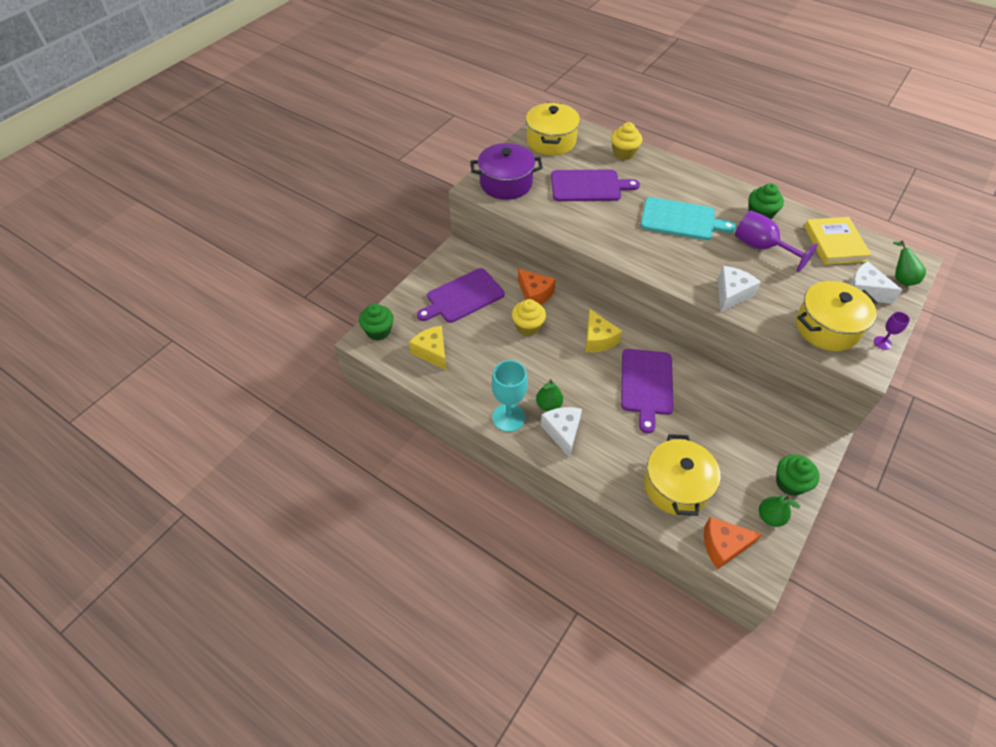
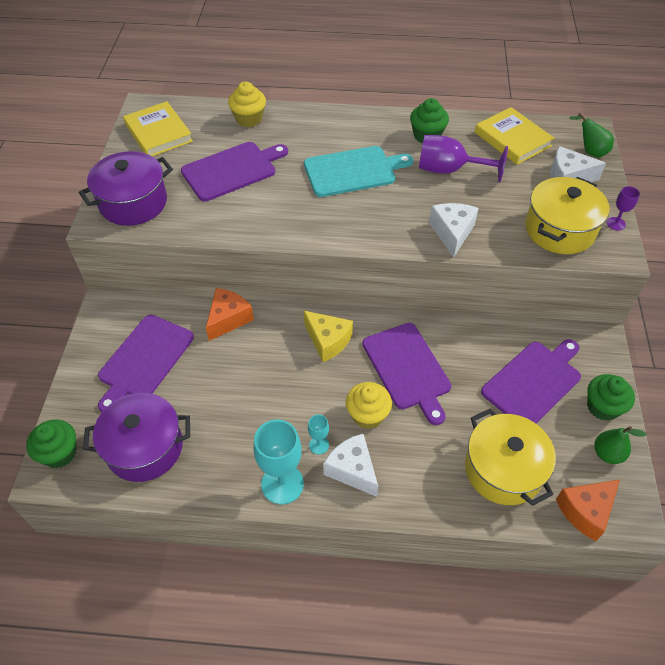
camera: 30 degrees left, 0 degrees up
yellow cheese [409,326,446,370] -> purple pot [83,393,190,482]
yellow cupcake [512,299,546,336] -> yellow cupcake moved to [346,382,392,429]
orange cheese [518,269,556,305] -> orange cheese turned 75 degrees counterclockwise [206,288,254,341]
yellow pot [526,102,580,155] -> yellow book [123,101,193,156]
green pear [536,379,563,411] -> turquoise goblet [308,415,329,454]
none -> purple cutting board [481,339,581,423]

